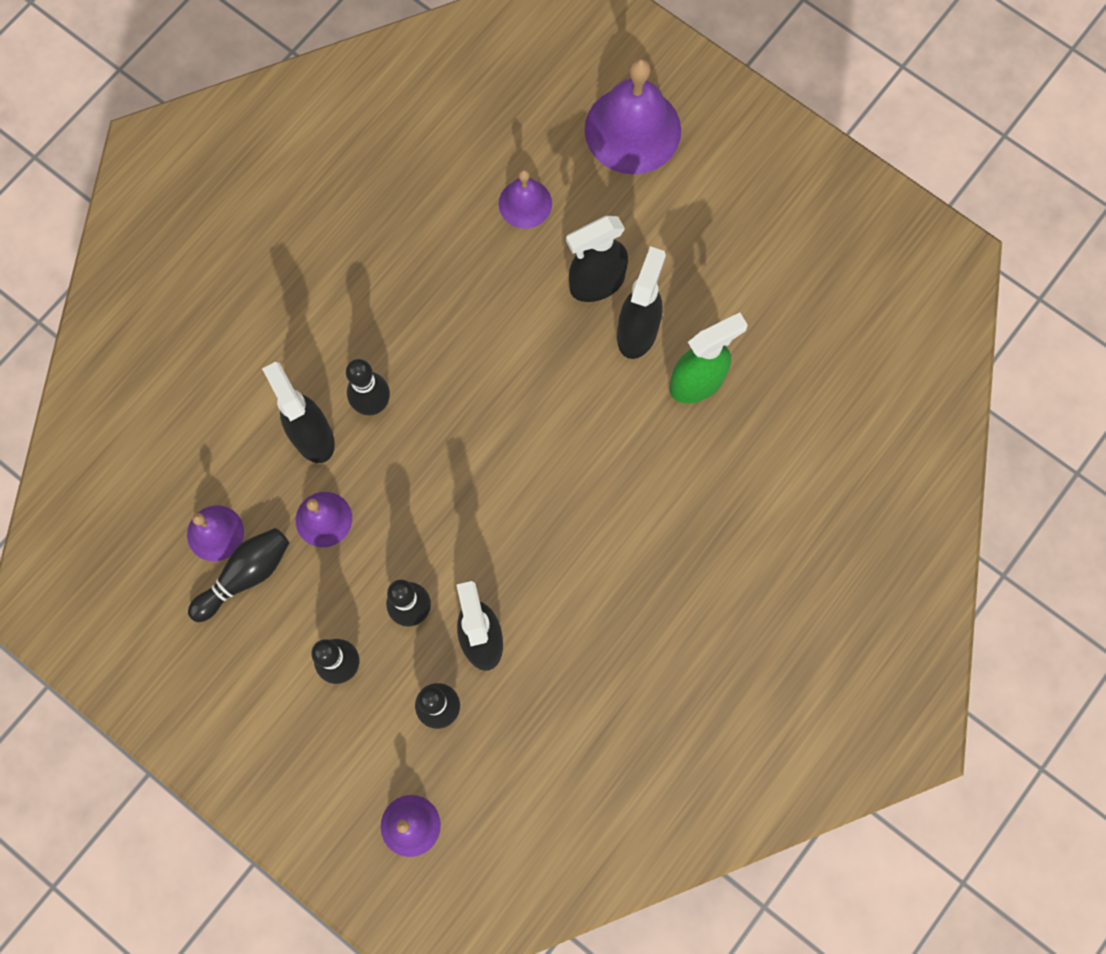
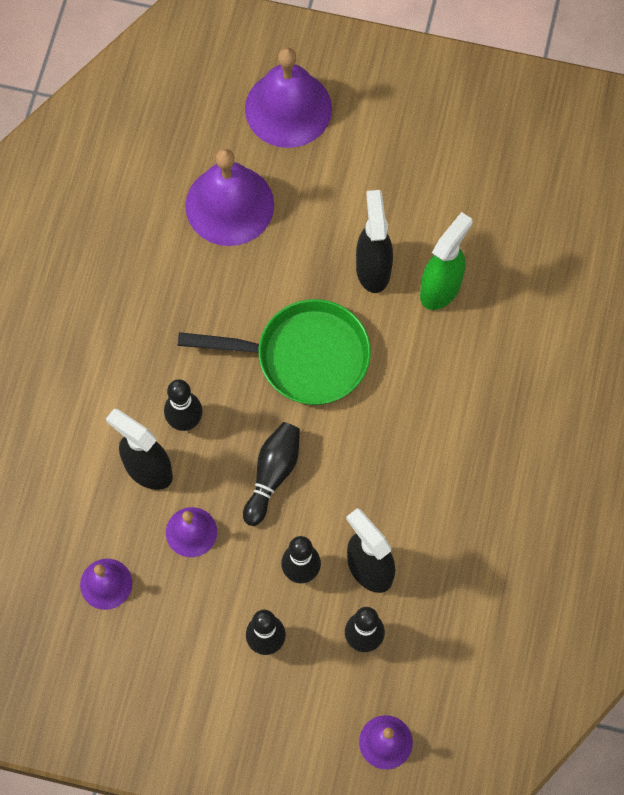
camera: 25 degrees left, 5 degrees down
black bowling pin [188,528,289,622] -> black bowling pin moved to [243,422,300,526]
purple bell [499,169,552,229] -> purple bell [185,149,274,246], size x1.83
black spray bottle [566,216,628,302] -> none
none -> green pan [178,299,371,405]

